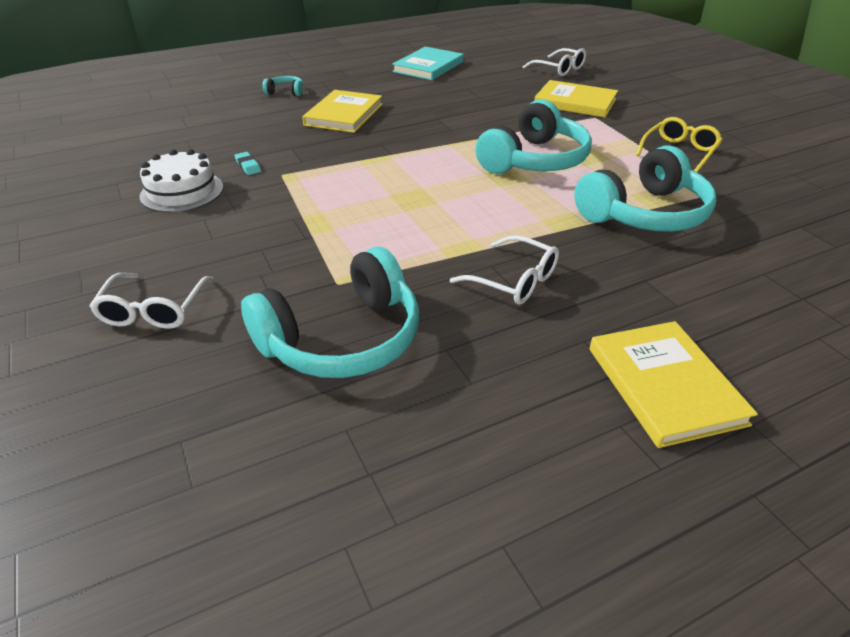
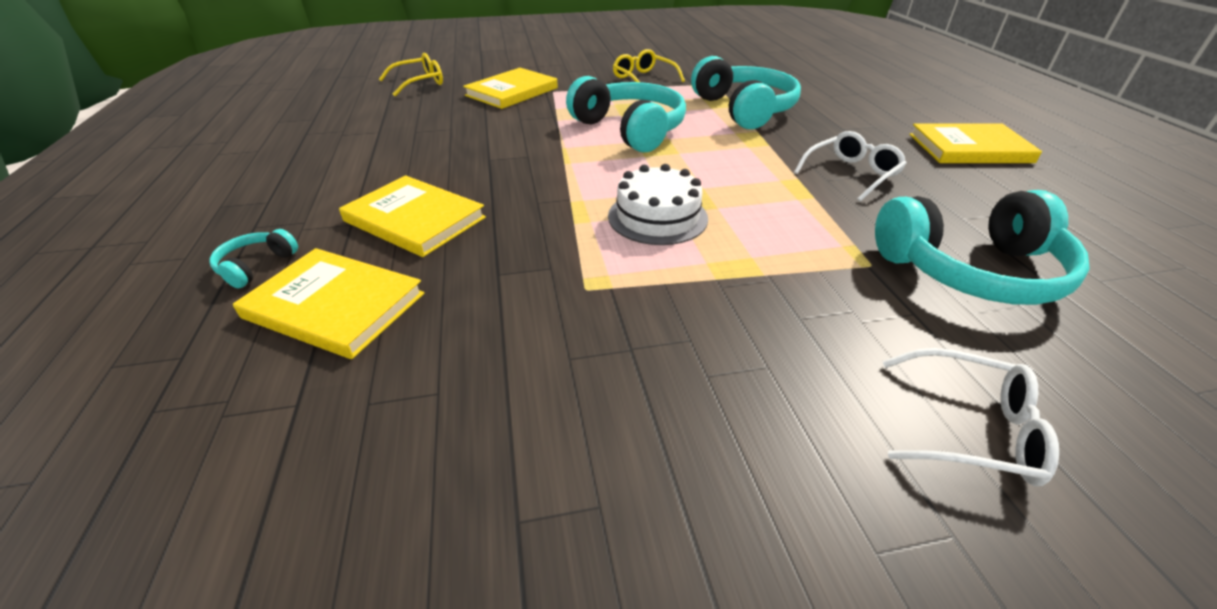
camera: 75 degrees left, 0 degrees up
white cake [140,149,224,213] -> white cake moved to [608,164,708,245]
turquoise eraser [235,152,261,175] -> none
turquoise headphones [241,247,419,378] -> turquoise headphones turned 105 degrees clockwise [875,190,1090,305]
turquoise book [392,47,464,80] -> none
white glasses [523,48,586,76] -> yellow glasses [379,53,443,96]
none -> yellow book [233,248,424,359]

